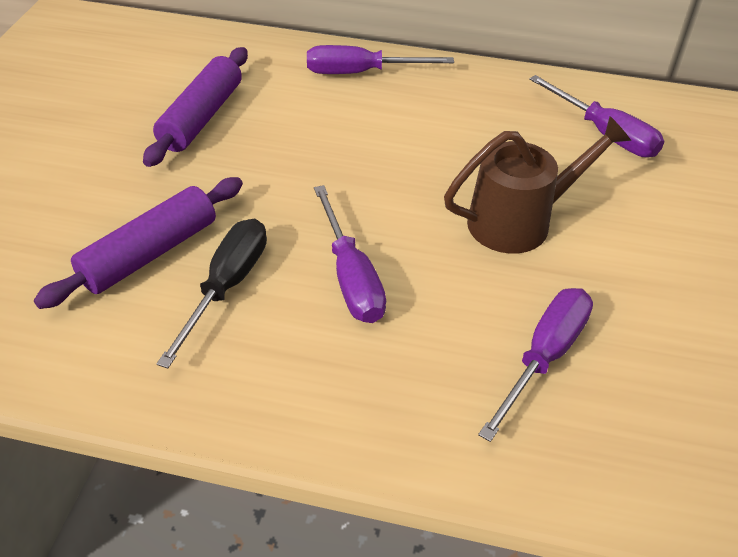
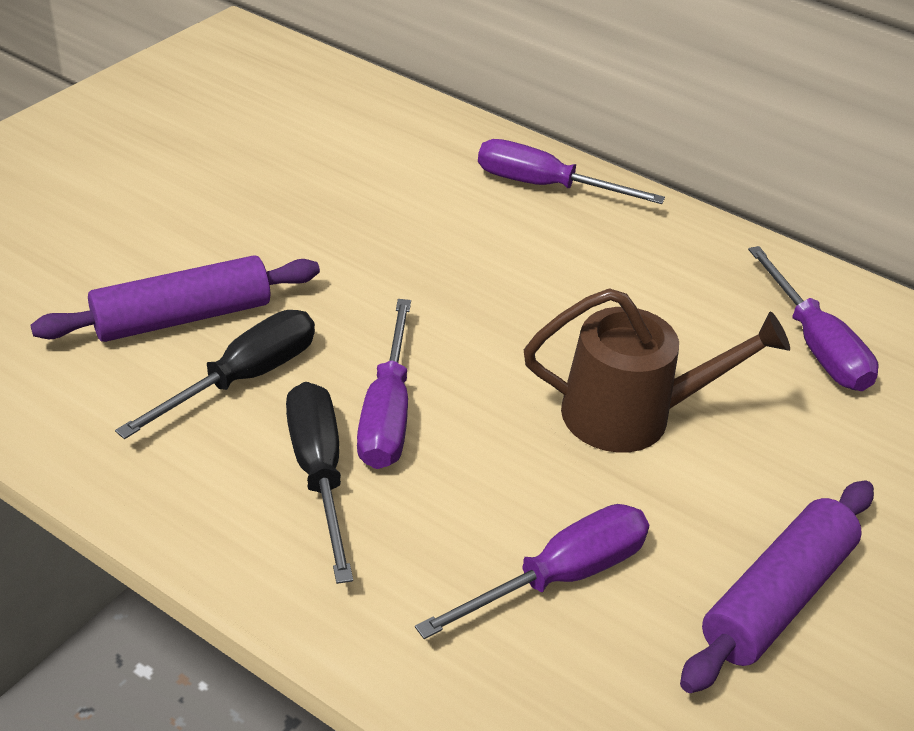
camera: 20 degrees right, 5 degrees down
purple rolling pin [143,47,248,167] -> purple rolling pin moved to [680,481,874,693]
none -> black screwdriver [286,382,353,584]

